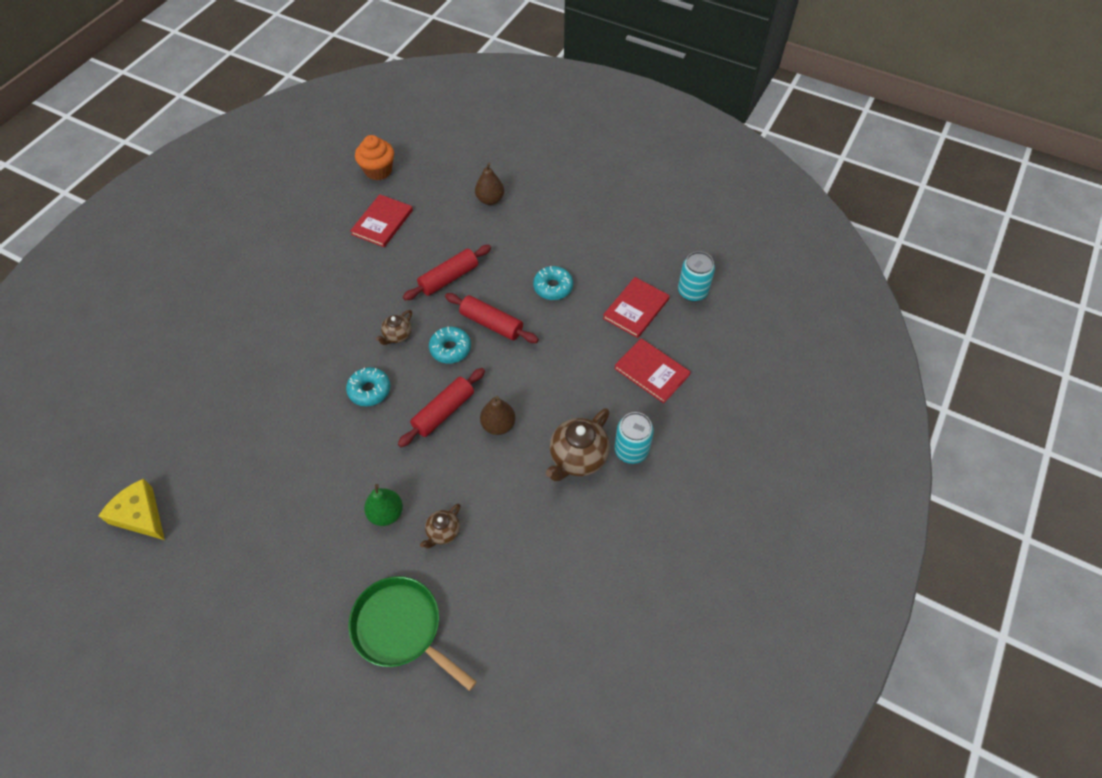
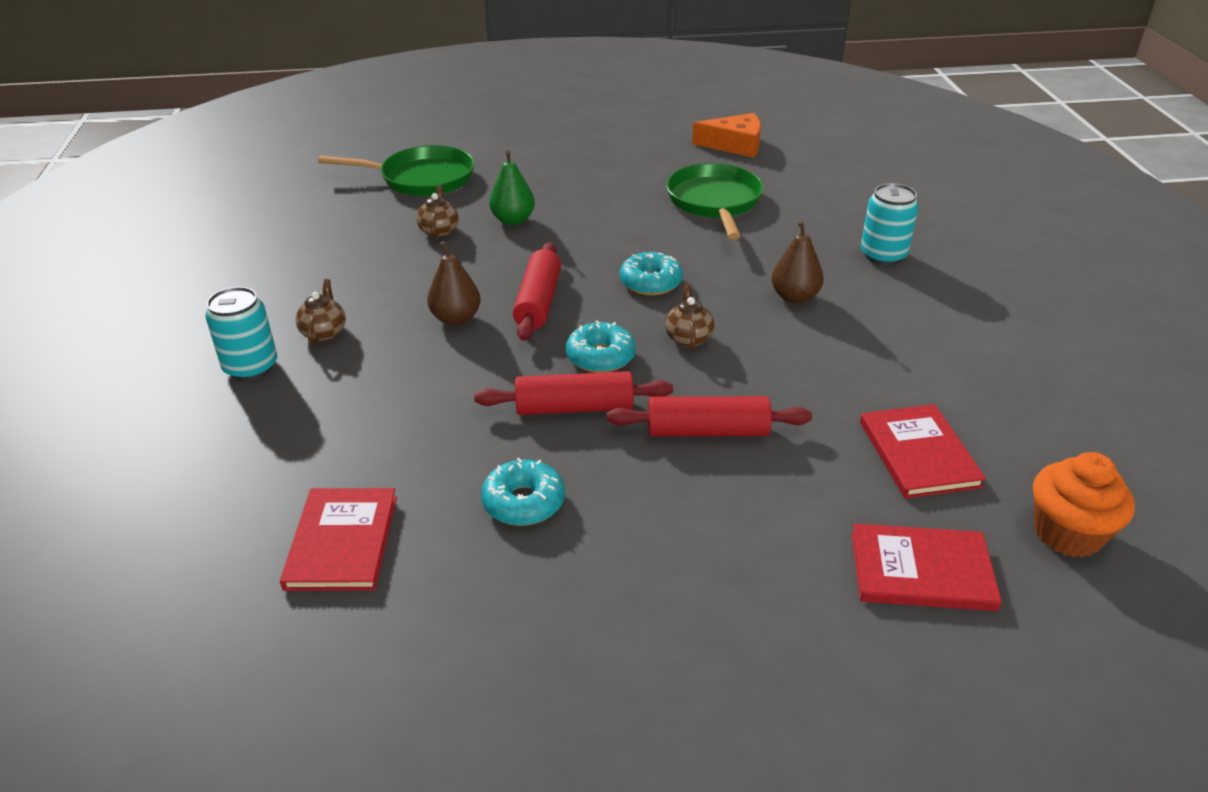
camera: 145 degrees right, 20 degrees down
yellow cheese [98,479,165,540] -> orange cheese [692,113,761,158]
red rolling pin [403,245,491,300] -> red rolling pin turned 75 degrees clockwise [607,396,812,437]
brown pear [475,163,504,205] -> brown pear moved to [771,221,824,304]
brown teapot [545,408,610,481] -> brown teapot [295,279,346,345], size x0.55
red book [614,338,690,403] -> red book moved to [851,523,1002,611]
turquoise can [678,251,715,302] -> turquoise can moved to [861,183,919,265]
none -> green pan [666,163,764,239]

